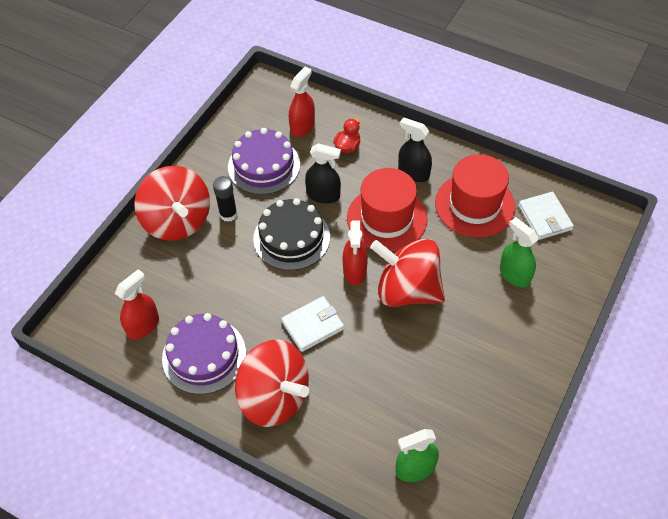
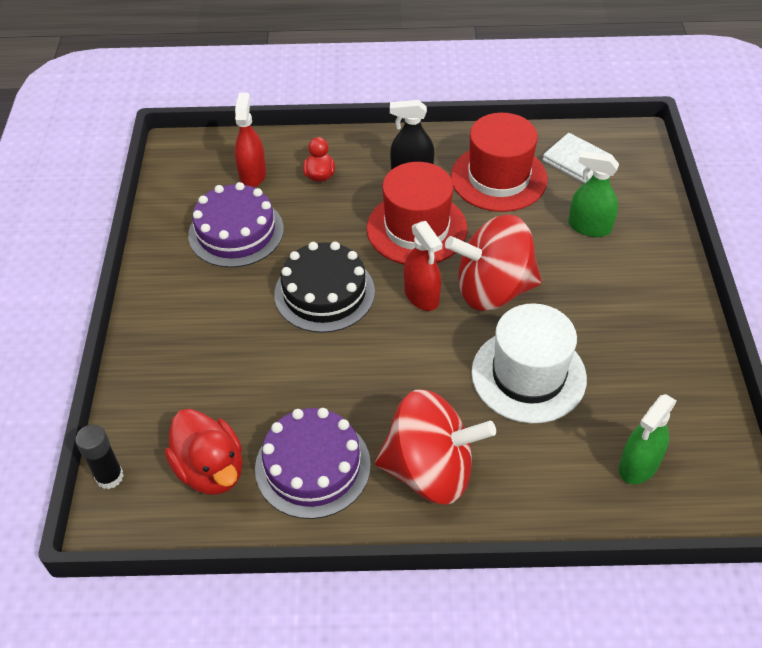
camera: 30 degrees left, 5 degrees down
red spray bottle [115,269,159,340] -> red duck [165,409,243,495]
red spinning top [134,166,210,241] -> none
black glue stick [213,176,238,222] -> black glue stick moved to [75,424,124,489]
white wallet [281,296,344,352] -> none
black spray bottle [305,143,341,204] -> none
none -> white hat [471,303,587,423]

